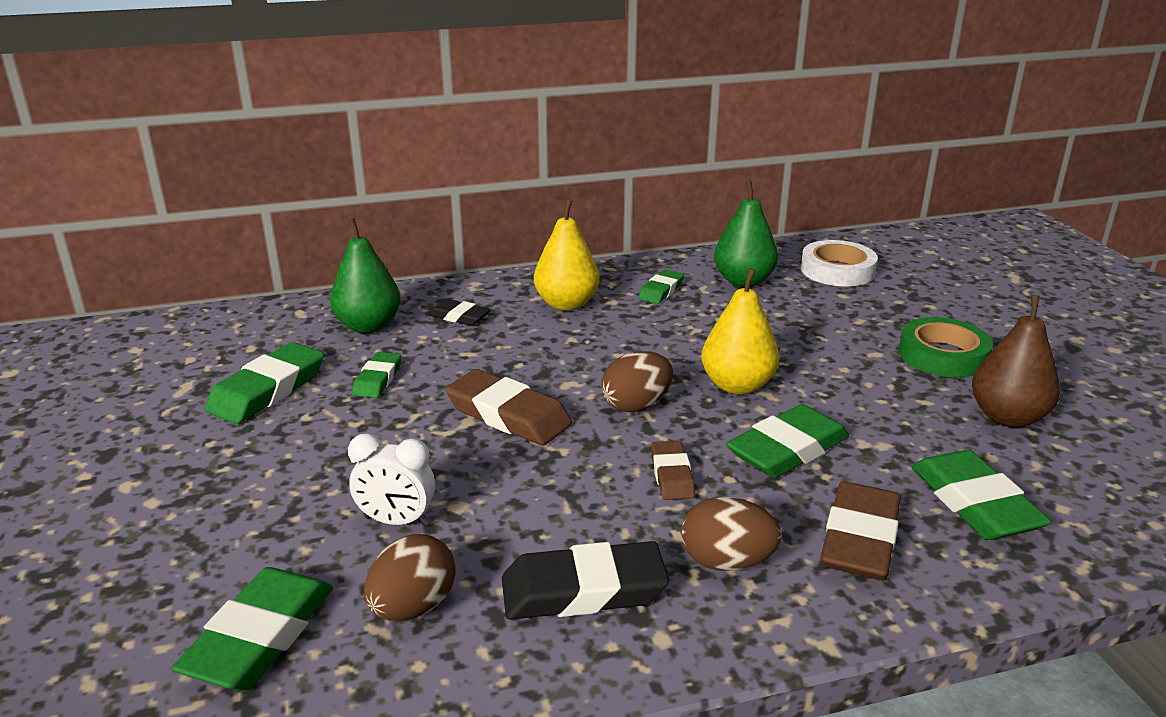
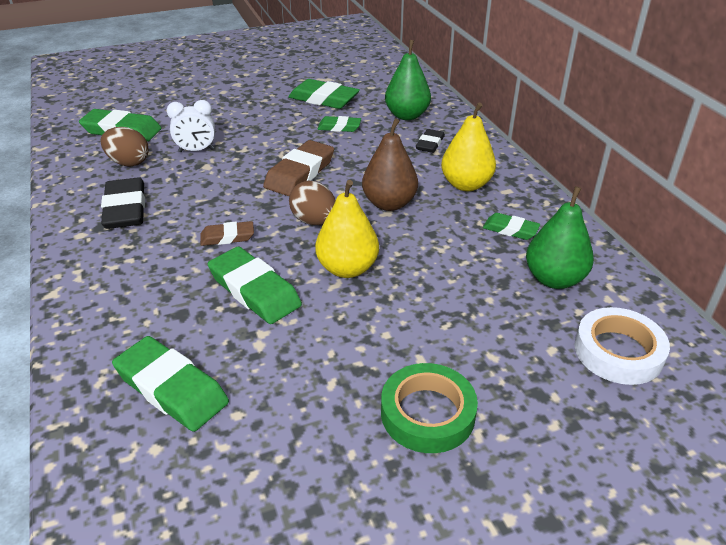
camera: 85 degrees right, 10 degrees up
white clock [348,433,435,526] -> white clock turned 105 degrees counterclockwise [167,100,215,152]
brown egg [682,497,782,571] -> none
brown eraser [820,481,901,580] -> none
green eraser [911,450,1052,540] -> green eraser turned 60 degrees clockwise [112,336,229,432]
brown pear [972,295,1060,427] -> brown pear moved to [362,118,418,211]

